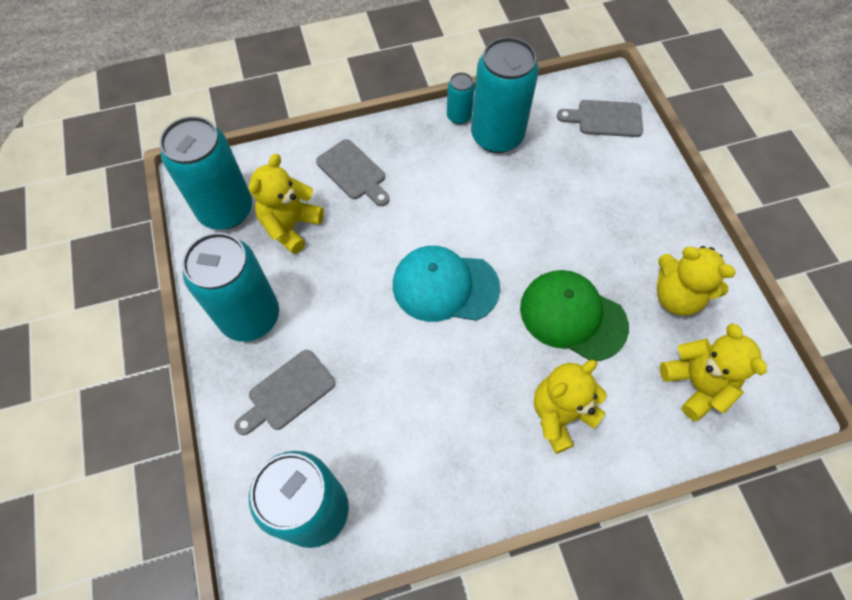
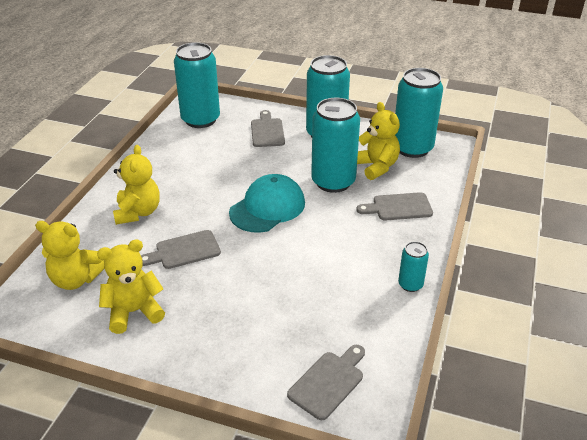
camera: 125 degrees right, 25 degrees down
turquoise can [471,37,539,153] -> turquoise can moved to [311,98,360,193]
green cap [520,270,629,361] -> grey cutting board [141,230,221,269]

